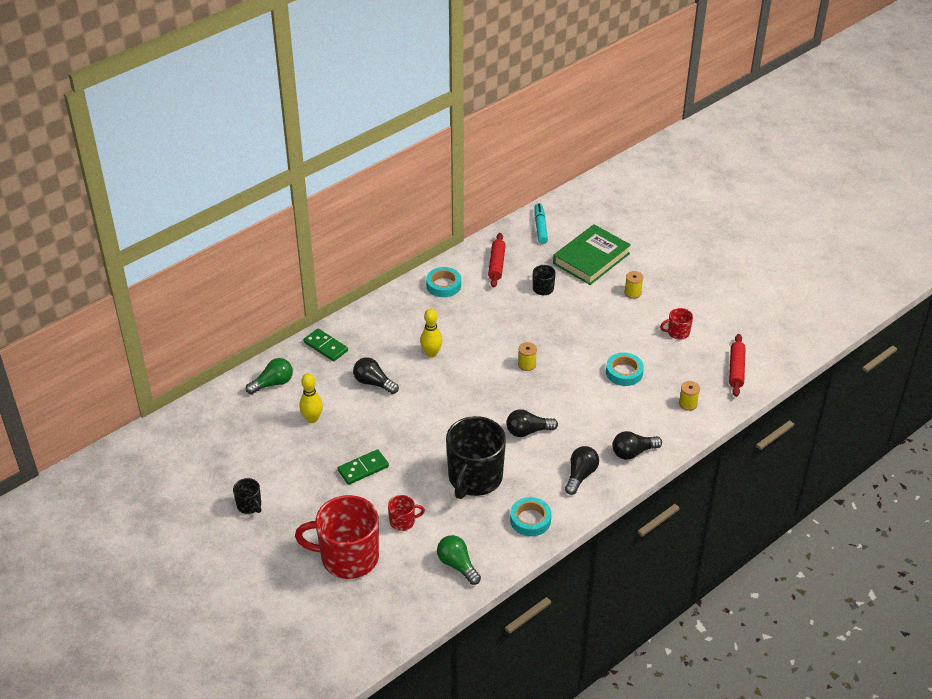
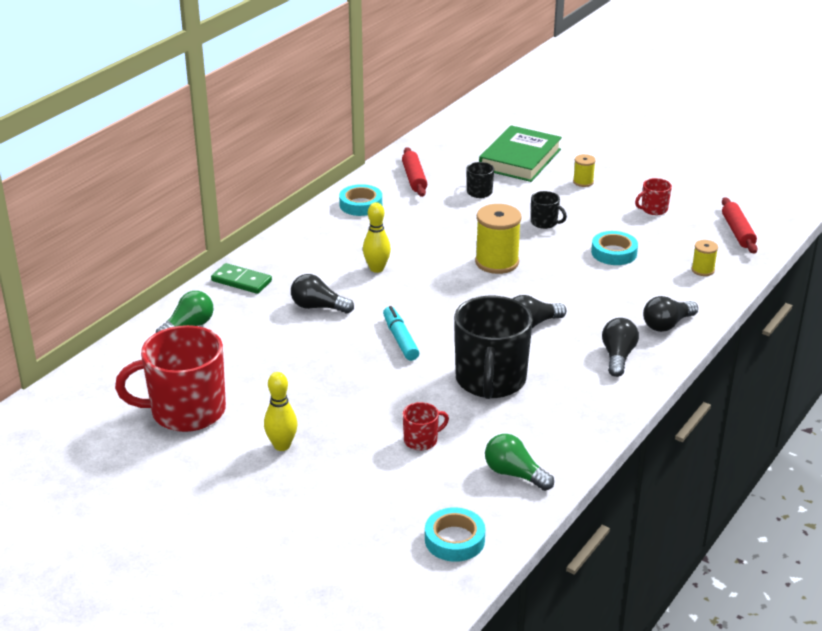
camera: 15 degrees left, 10 degrees down
black mug [233,478,261,514] -> black mug moved to [531,191,567,229]
red mug [295,495,379,579] -> red mug moved to [115,325,226,432]
yellow bowling pin [299,373,323,423] -> yellow bowling pin moved to [264,372,297,451]
green domino [338,449,389,485] -> none
turquoise tape [510,497,551,536] -> turquoise tape moved to [425,507,485,562]
yellow spool [518,342,537,371] -> yellow spool [475,204,522,274], size x1.93
turquoise marker [534,203,548,244] -> turquoise marker moved to [383,306,419,361]

